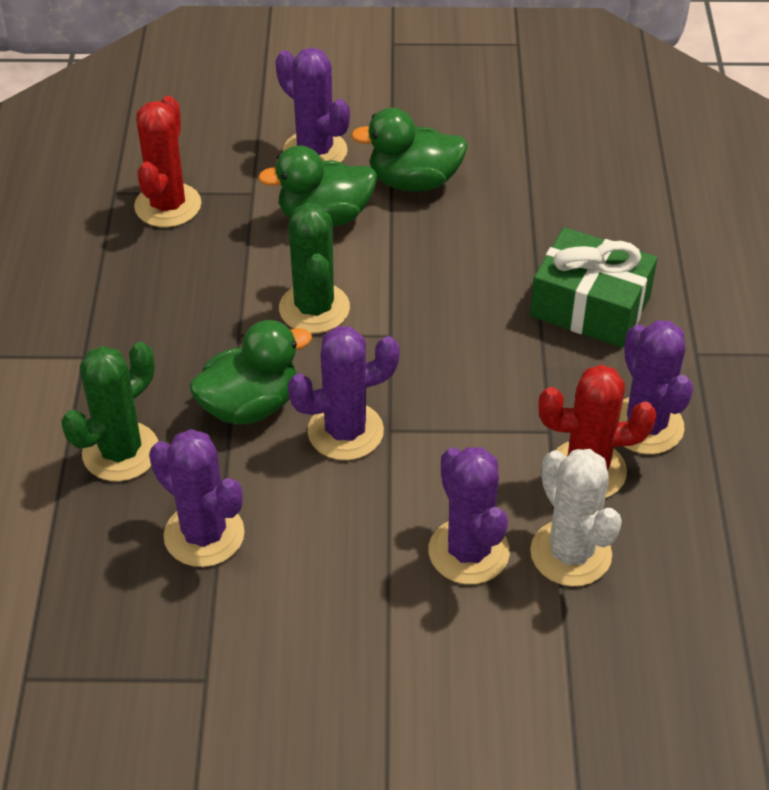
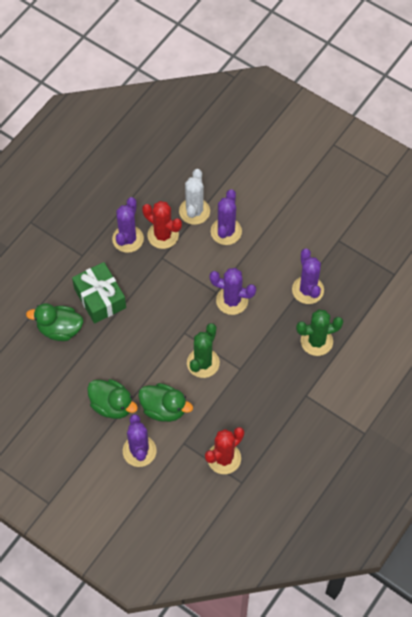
camera: 145 degrees left, 15 degrees up
green duck [190,320,312,425] -> green duck moved to [26,303,83,341]

